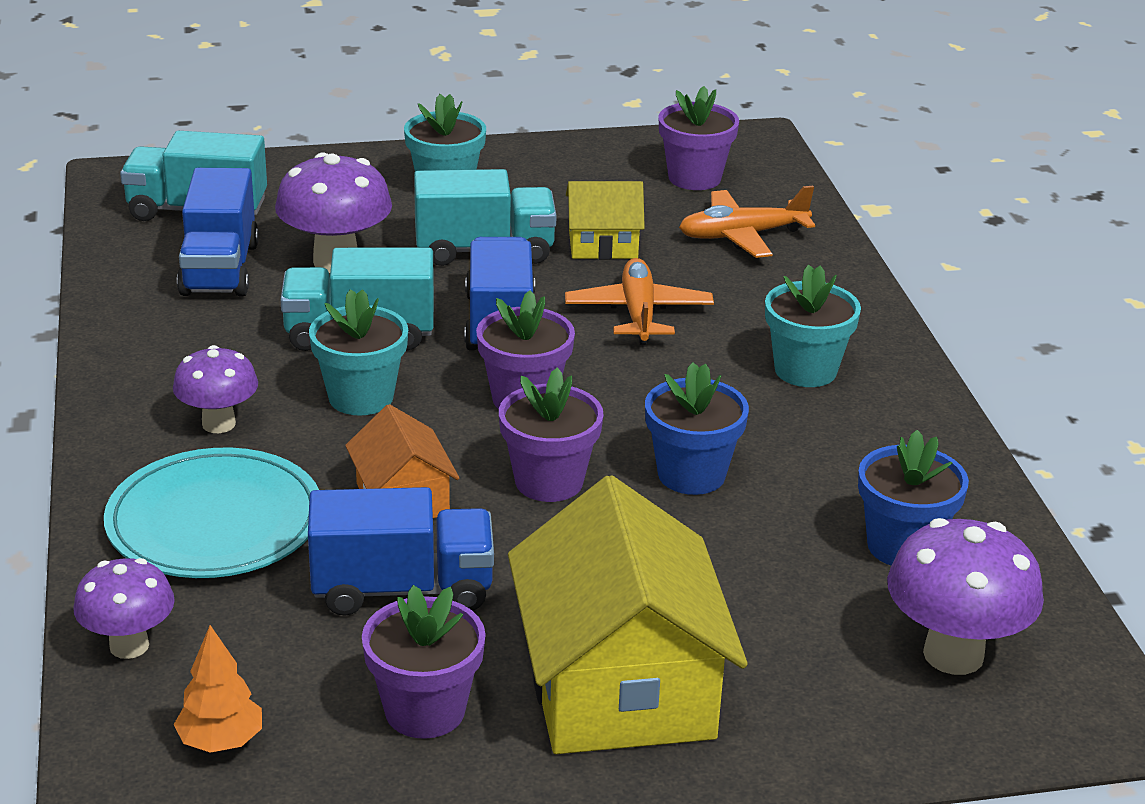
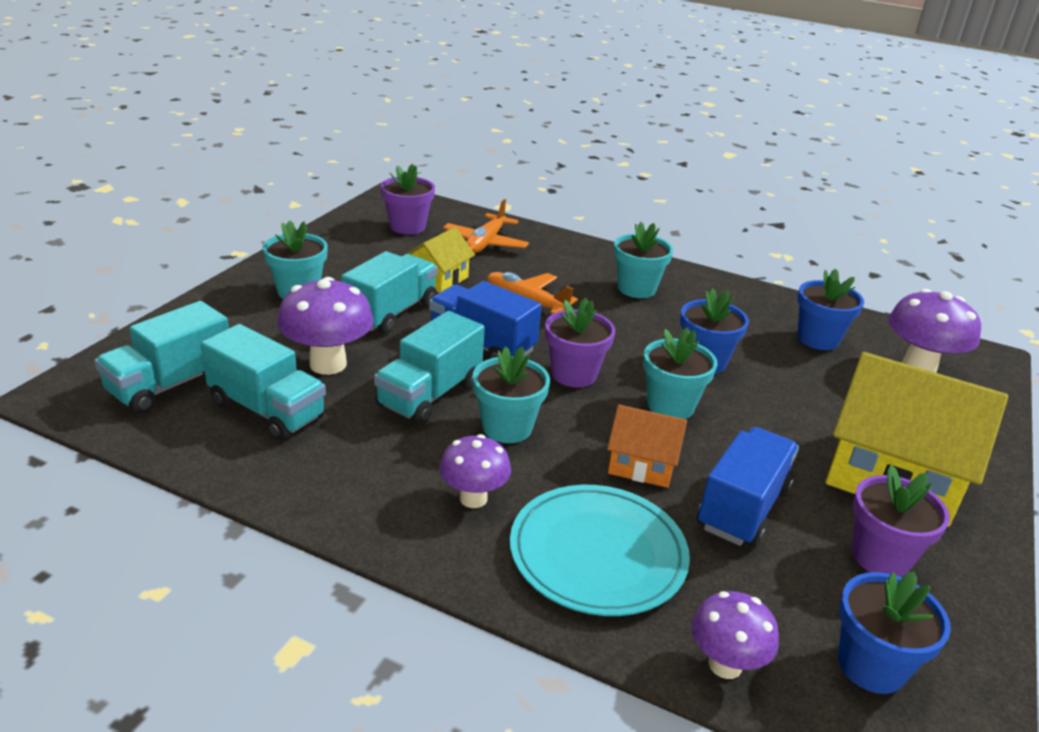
camera: 55 degrees left, 0 degrees up
orange tree [174,625,262,753] -> blue flower pot [838,571,951,694]
blue truck [177,168,259,296] -> turquoise truck [201,324,326,441]
purple flower pot [499,367,604,502] -> turquoise flower pot [643,328,717,419]

